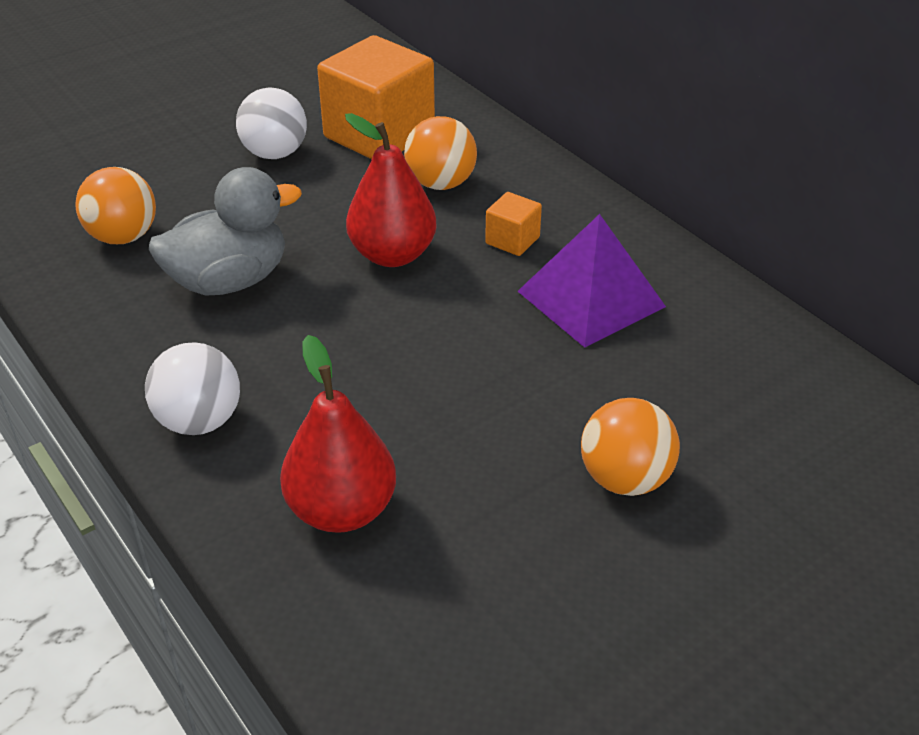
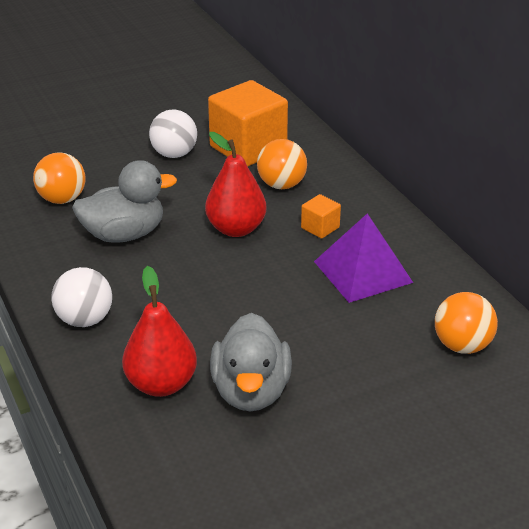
camera: 10 degrees right, 5 degrees down
orange ball [581,398,680,496] -> orange ball moved to [435,292,498,354]
none -> grey duck [210,313,292,411]

